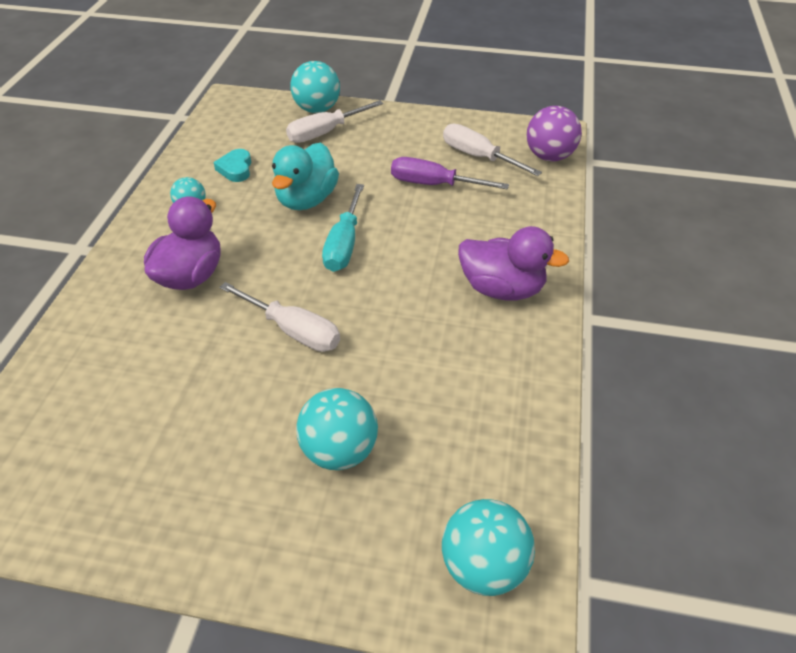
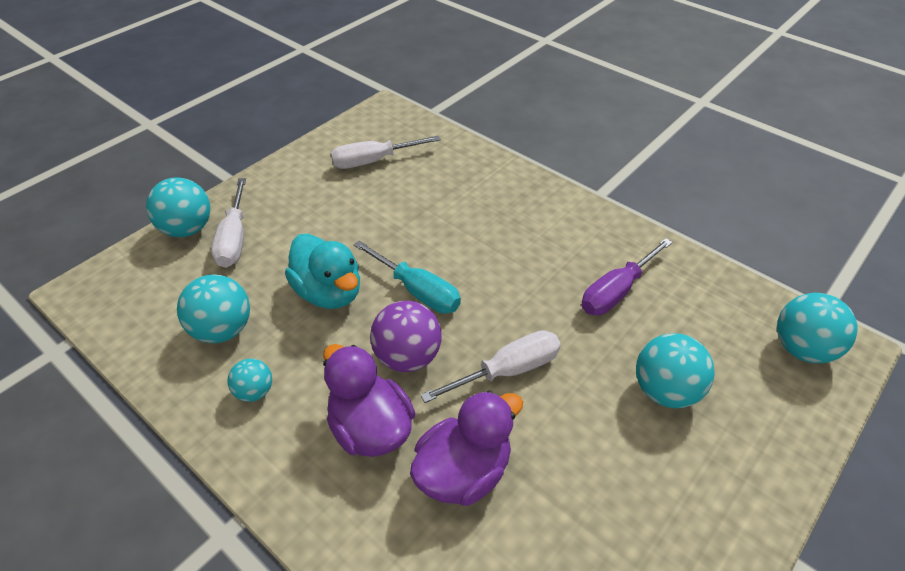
camera: 60 degrees left, 0 degrees up
turquoise heart [213,149,252,182] -> turquoise ball [177,274,250,343]
purple screwdriver [391,157,509,190] -> purple screwdriver moved to [582,238,672,315]
purple duck [458,226,569,300] -> purple duck moved to [410,390,523,506]
purple ball [527,106,582,161] -> purple ball moved to [370,301,442,372]

